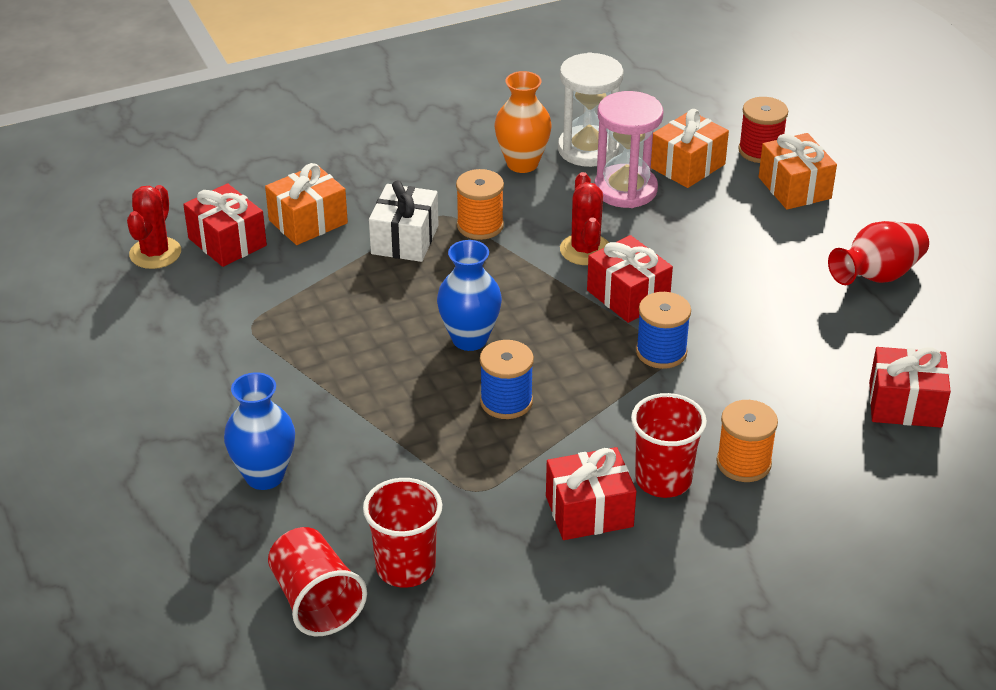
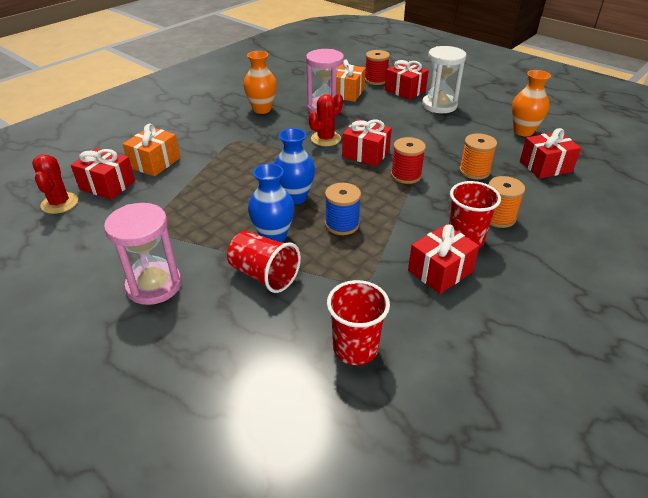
camera: 25 degrees left, 0 degrees up
blue vase [224,372,295,490] -> blue vase moved to [248,163,295,242]
red cup [268,527,367,636] -> red cup moved to [227,231,301,293]
white gift [369,180,439,262] -> none
orange spool [456,169,504,240] -> orange spool moved to [459,133,497,180]
white hourglass [558,52,624,167] -> white hourglass moved to [422,46,466,113]
red cactus [560,172,609,265] -> red cactus turned 75 degrees clockwise [309,93,343,146]
blue spool [636,292,691,369] -> red spool [391,137,426,184]
orange gift [759,133,837,210] -> red gift [385,60,429,100]
red vase [828,221,929,285] -> none
none -> pink hourglass [104,203,182,305]
none -> orange vase [512,70,551,136]

